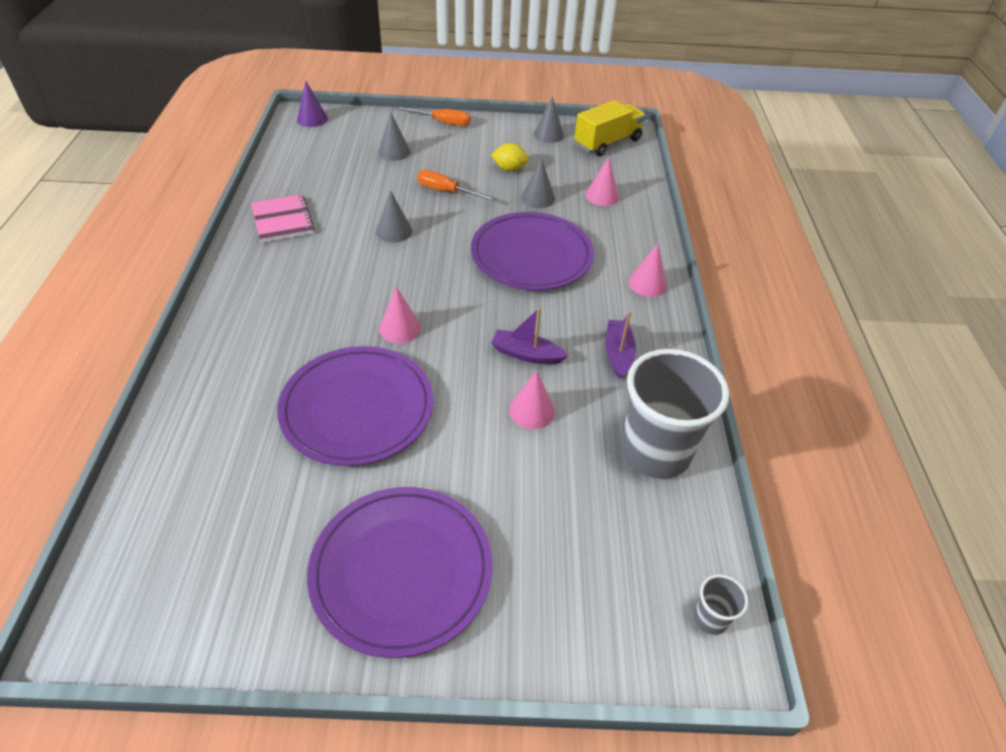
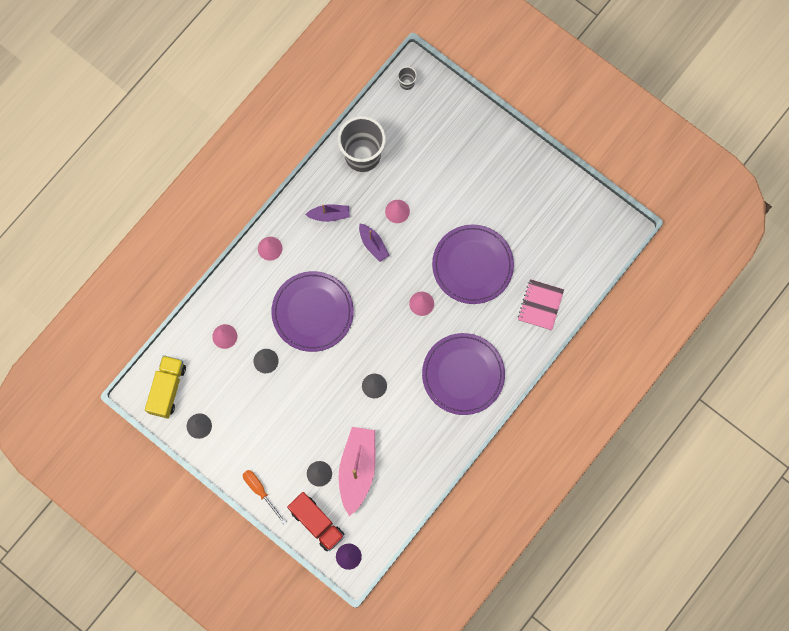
camera: 140 degrees left, 30 degrees up
pink notebook [251,194,315,243] -> pink notebook moved to [518,279,564,330]
purple plate [307,487,492,658] -> purple plate moved to [422,333,505,415]
orange screwdriver [417,170,497,201] -> none
yellow lemon [491,143,529,171] -> none
yellow truck [574,100,646,156] -> yellow truck turned 105 degrees clockwise [145,355,186,419]
purple boat [605,311,636,379] -> purple boat turned 135 degrees counterclockwise [305,204,350,222]
none -> red truck [287,492,345,551]
none -> pink boat [338,427,375,516]

